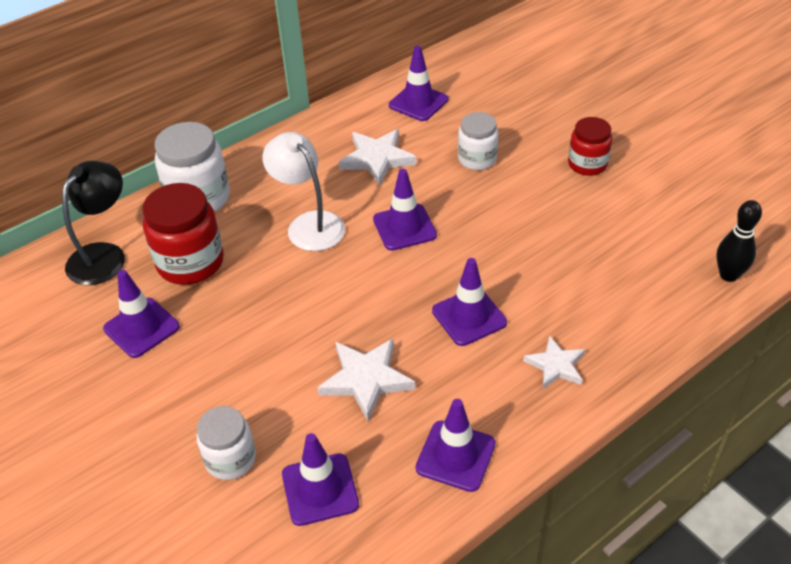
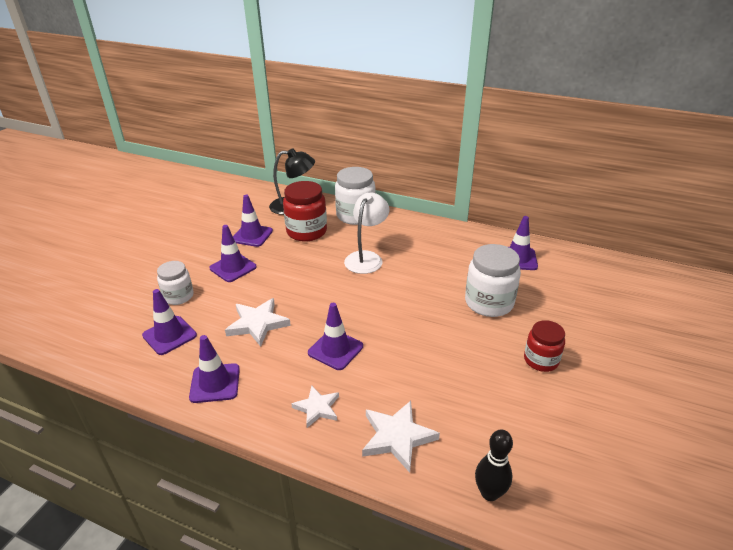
camera: 60 degrees right, 10 degrees down
white star [339,129,417,186] -> white star moved to [362,401,440,473]
purple traffic cone [373,169,437,251] -> purple traffic cone moved to [209,225,257,282]
white jar [458,112,498,170] -> white jar [465,244,521,317], size x1.59

